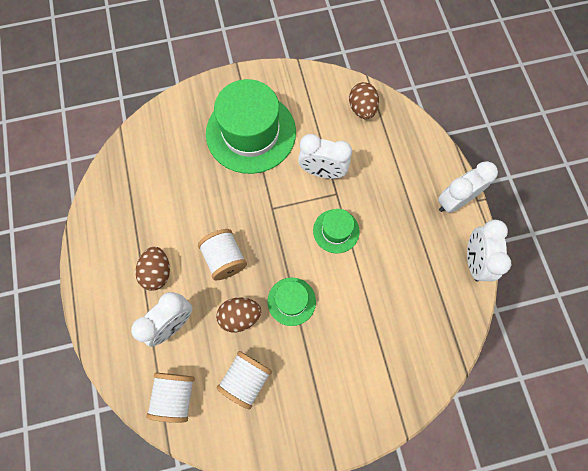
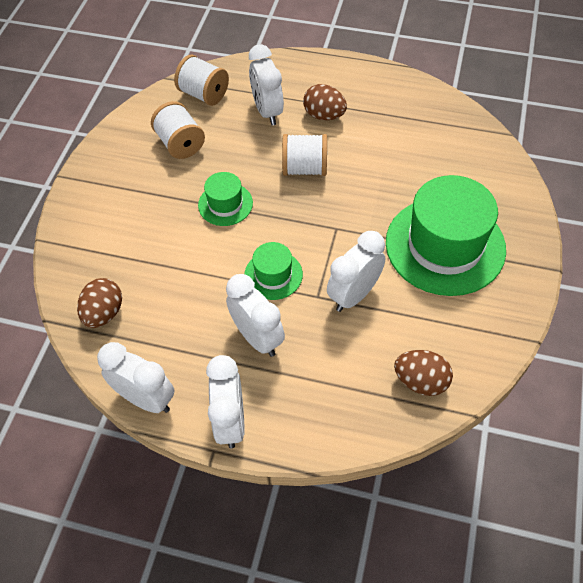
camera: 120 degrees right, 15 degrees down
brown egg [216,297,261,332] -> brown egg moved to [77,278,122,328]
none -> white clock [226,274,285,357]

